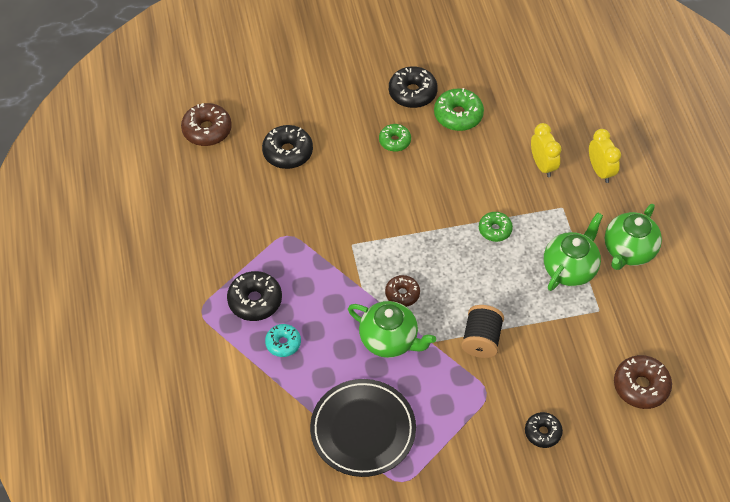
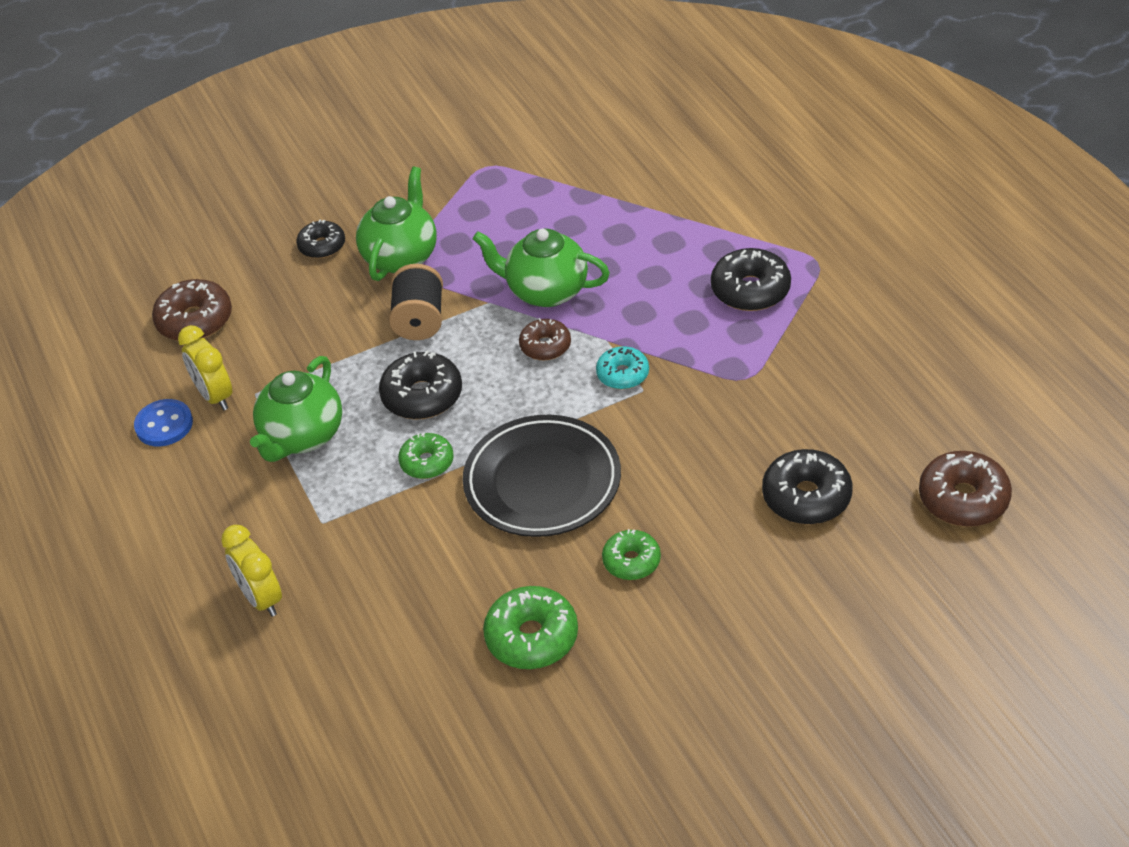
camera: 170 degrees right, 10 degrees down
turquoise donut [265,324,301,357] -> turquoise donut moved to [596,346,649,389]
black plate [310,379,416,477] -> black plate moved to [462,415,621,537]
black donut [389,66,438,108] -> black donut moved to [379,350,462,420]
yellow clock [531,123,561,177] -> yellow clock moved to [178,325,232,410]
green teapot [605,204,662,270] -> green teapot moved to [356,167,437,281]
none -> blue button [134,399,193,446]

